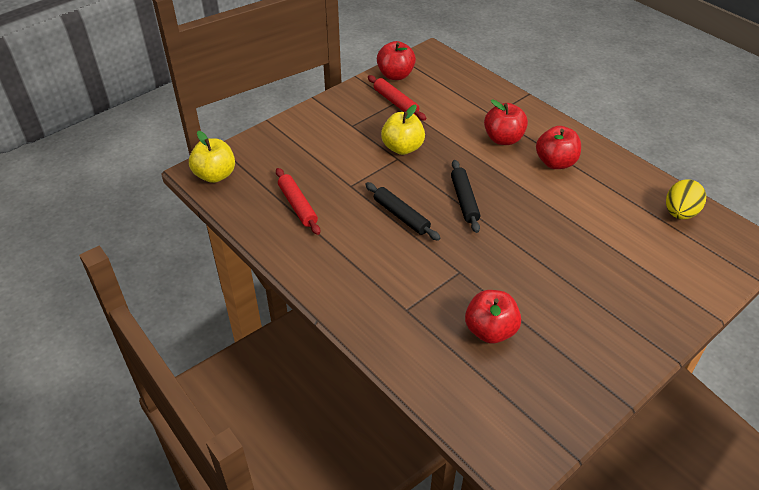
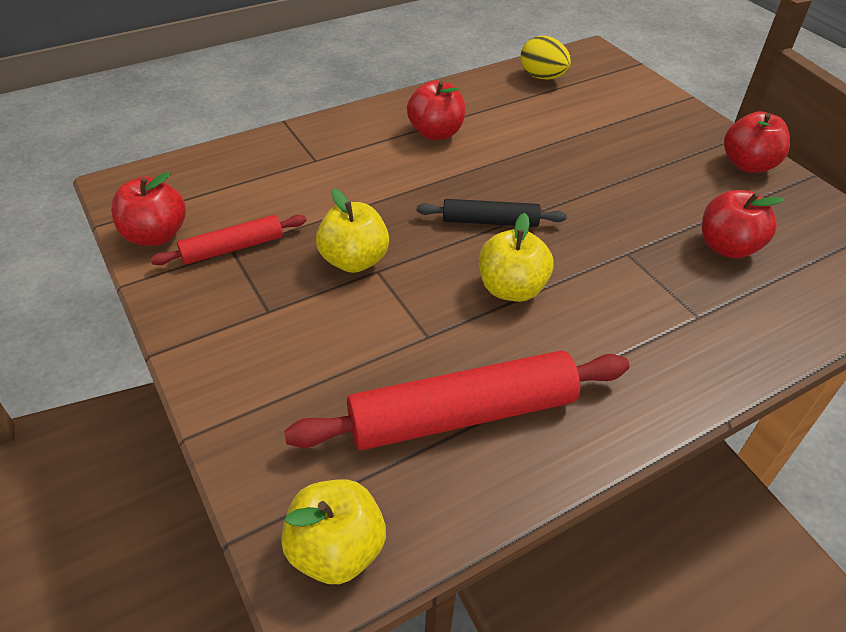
camera: 80 degrees left, 0 degrees up
red rolling pin [276,168,320,235] -> red rolling pin [284,351,630,450], size x1.83
black rolling pin [365,182,440,241] -> yellow apple [479,213,554,302]
red apple [484,99,528,145] -> red apple moved to [724,111,790,173]

